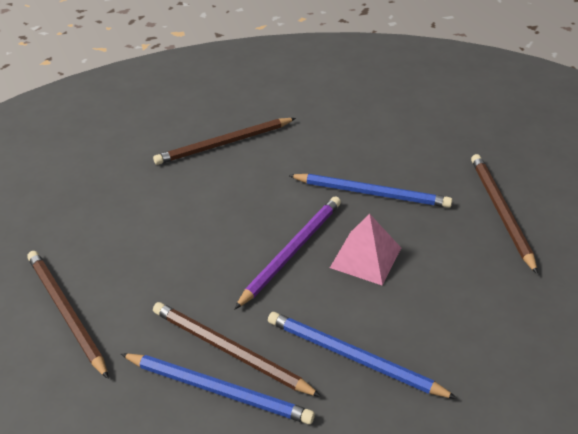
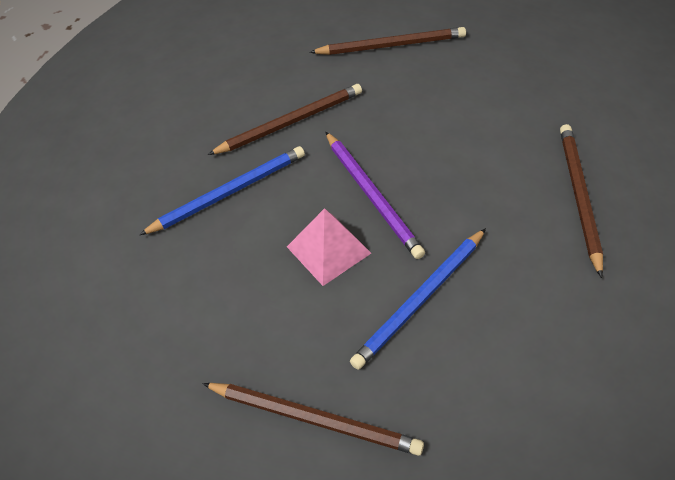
camera: 120 degrees right, 10 degrees up
blue pencil [121,353,315,425] -> none

